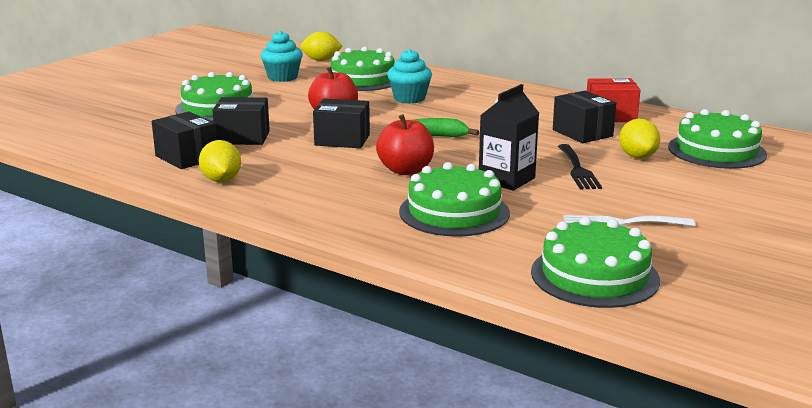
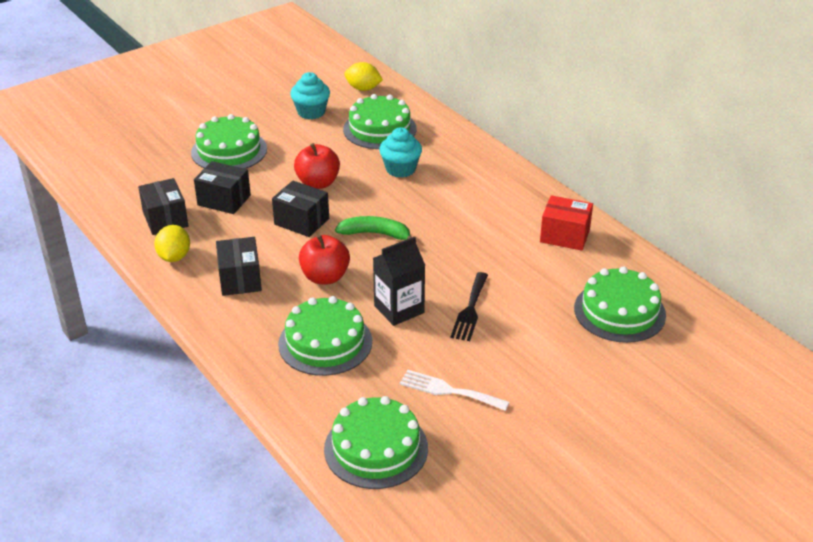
camera: 20 degrees right, 15 degrees up
black box [553,91,616,143] -> black box moved to [216,237,262,296]
yellow lemon [619,119,660,158] -> none

